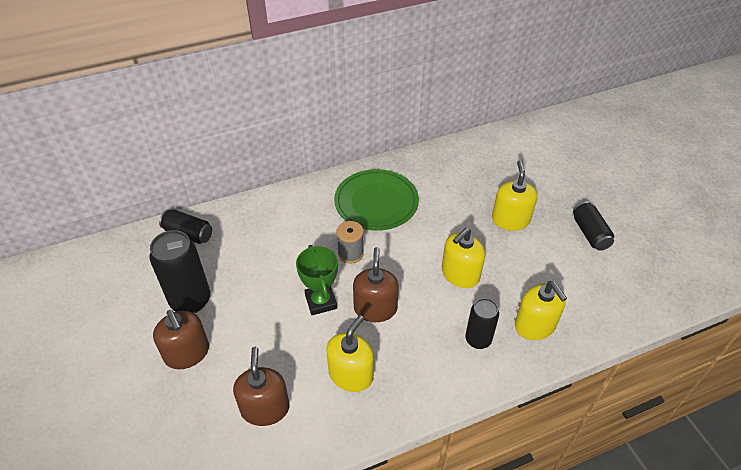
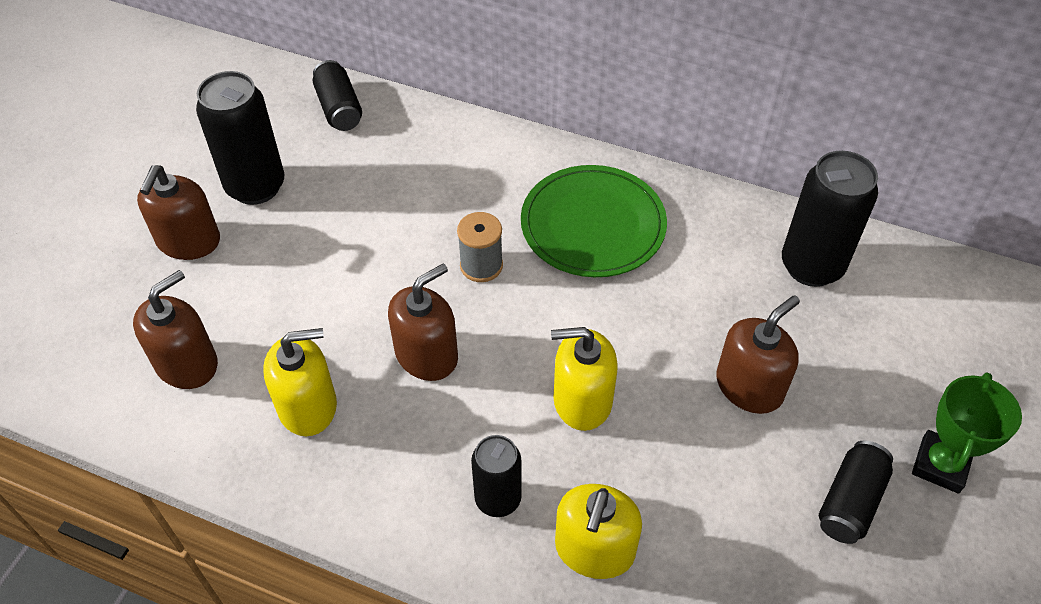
camera: 45 degrees right, 5 degrees up
green trophy [296,245,338,315] -> green trophy moved to [912,372,1022,494]
yellow soap dispenser [492,160,537,231] -> brown soap dispenser [716,295,800,414]
none -> black can [782,151,878,287]

